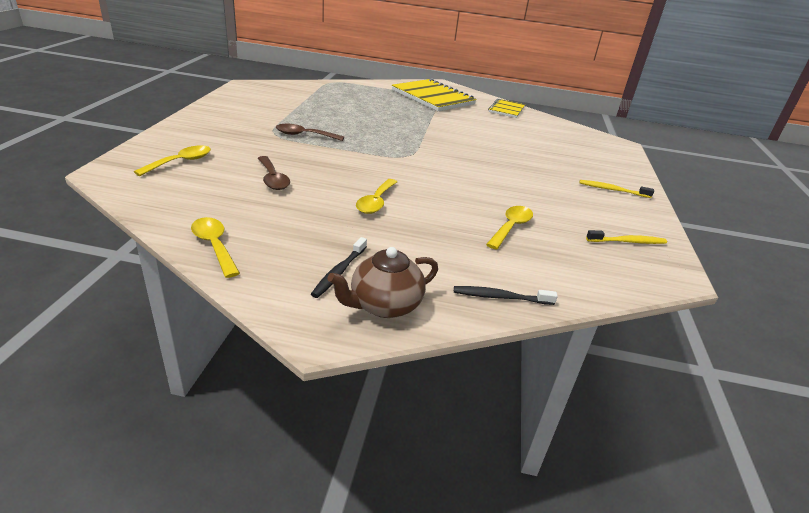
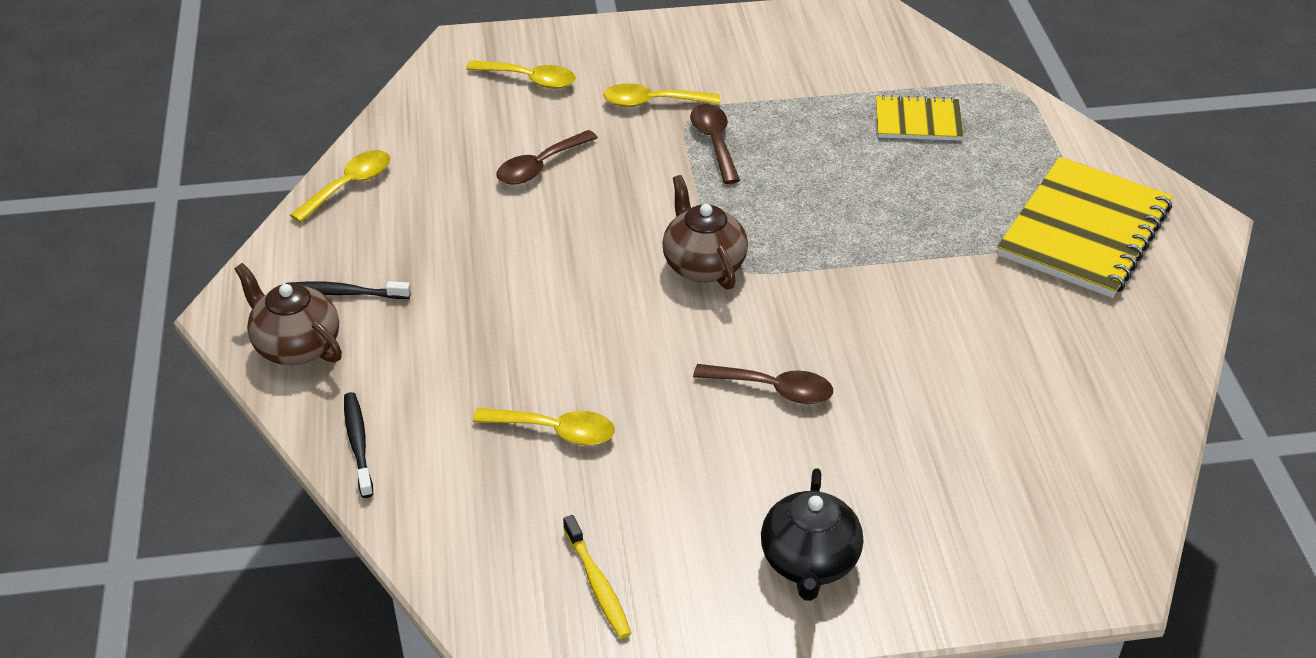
camera: 75 degrees right, 10 degrees up
yellow spoon [356,179,397,214] -> yellow spoon moved to [603,84,720,107]
yellow notebook [488,99,525,118] -> yellow notebook moved to [876,95,963,141]
yellow toothbrush [579,180,654,198] -> black teapot [761,468,863,601]
none -> brown teapot [662,175,748,290]
none -> brown spoon [693,364,833,404]

